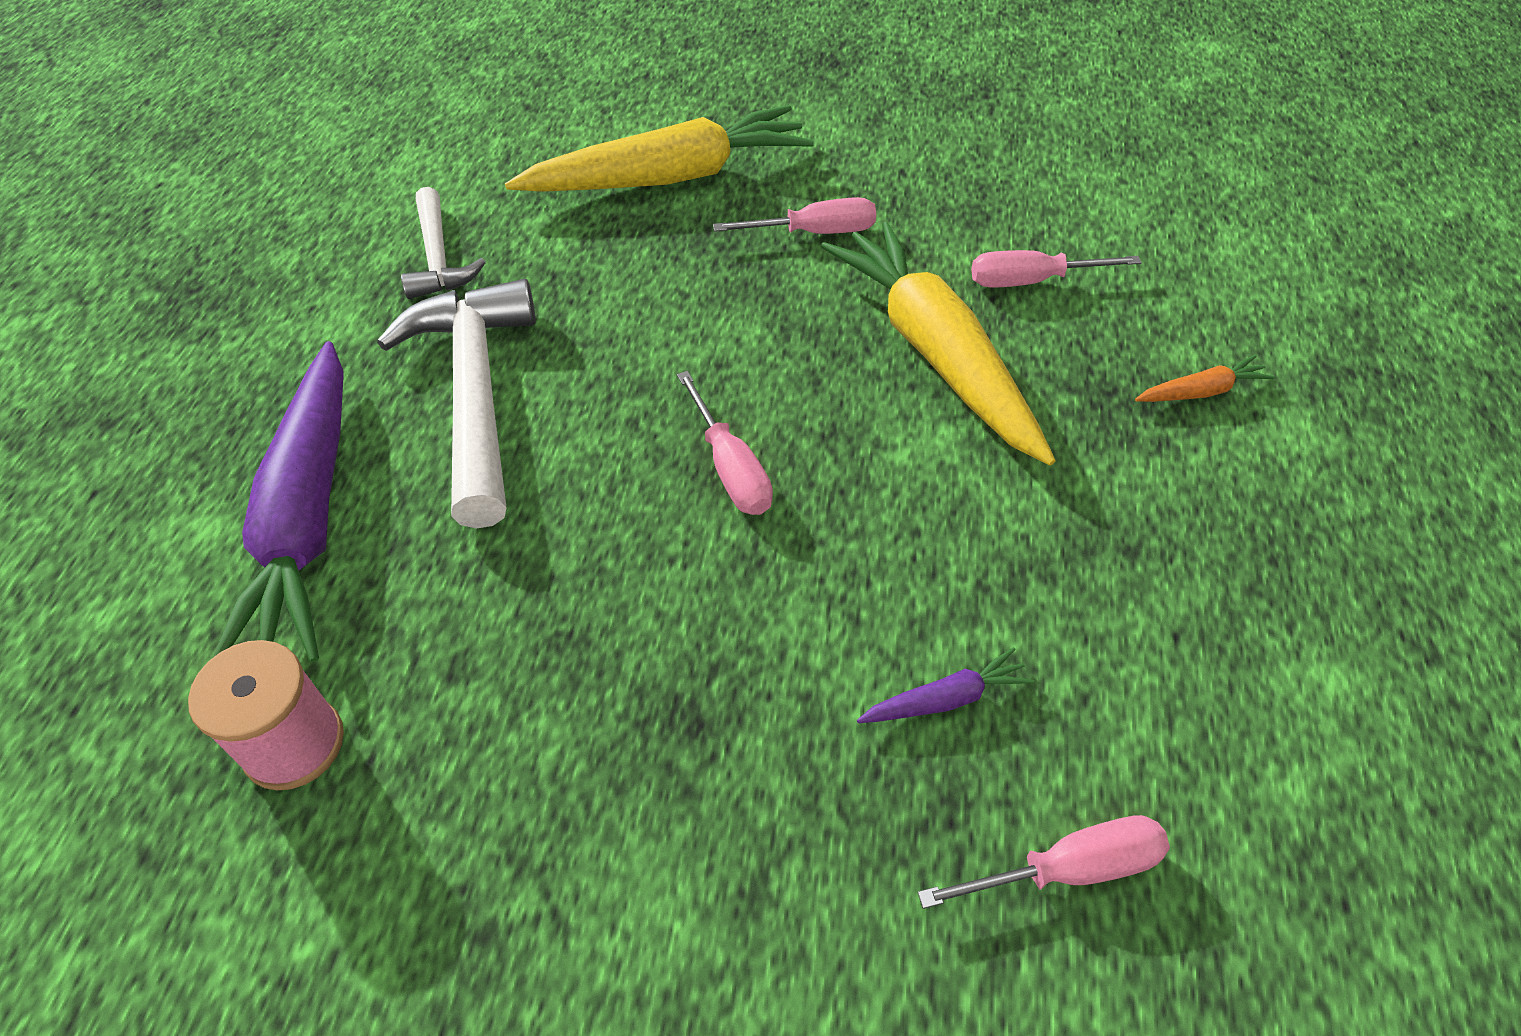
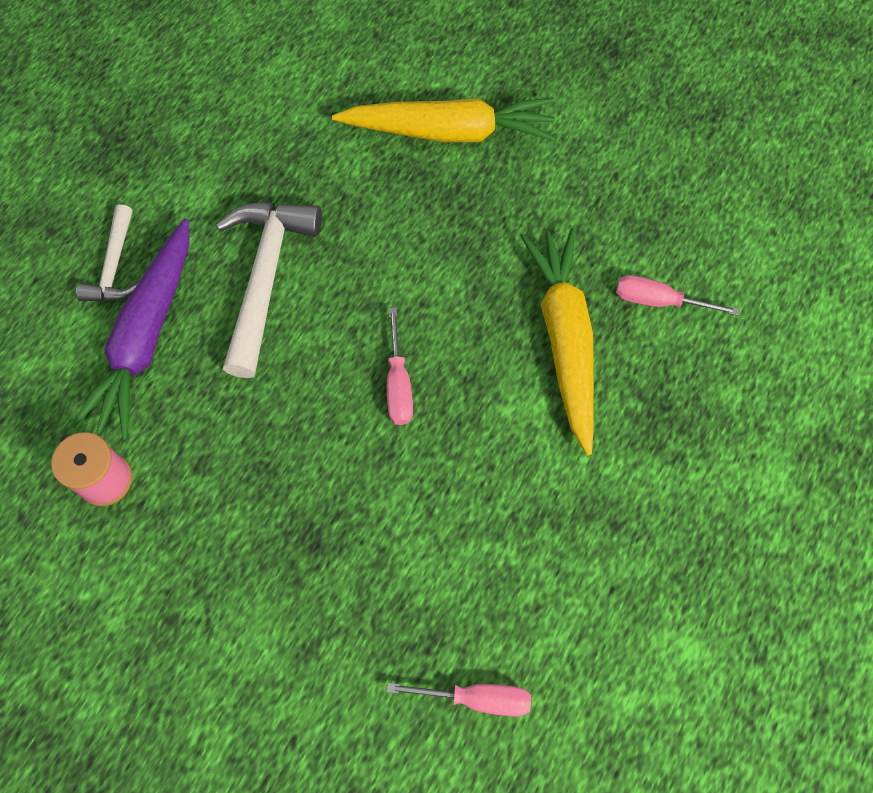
camera: 20 degrees right, 15 degrees up
white hammer [401,187,486,299] -> white hammer moved to [76,204,137,301]
pink screwdriver [713,197,876,234] -> none
purple carrot [857,647,1034,723] -> none
orange carrot [1135,355,1275,402] -> none

